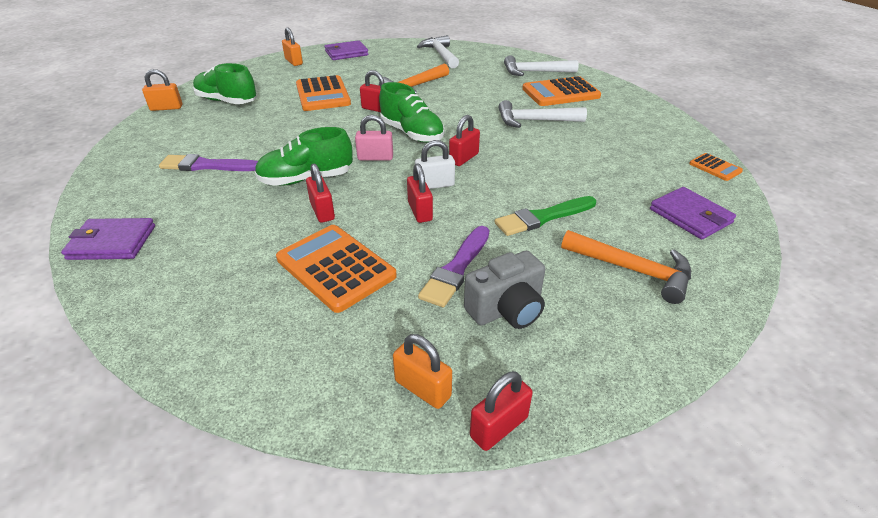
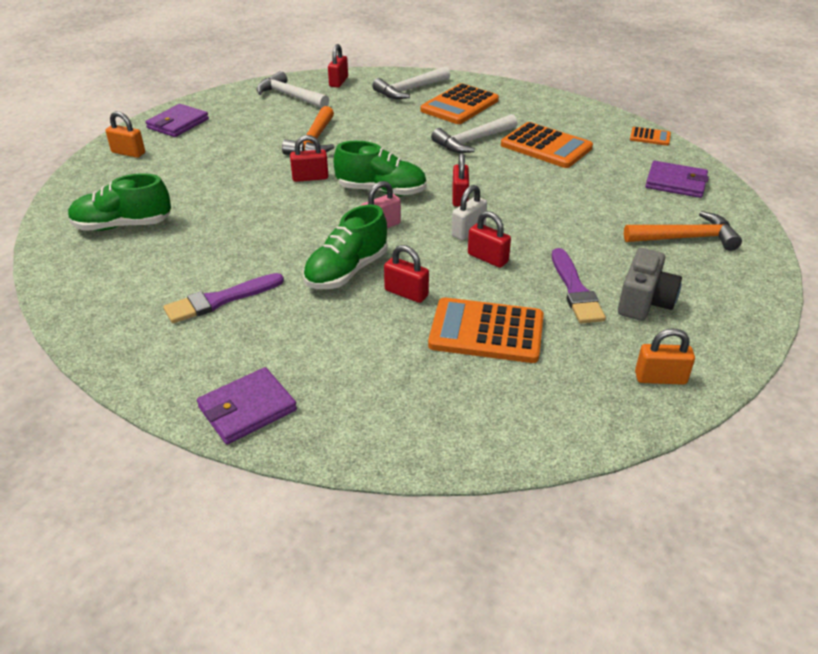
camera: 35 degrees left, 0 degrees up
orange padlock [142,69,182,111] -> none
orange calculator [296,75,351,111] -> orange calculator moved to [501,122,593,168]
red padlock [470,371,533,451] -> red padlock moved to [328,44,348,88]
green brush [495,196,596,236] -> none

